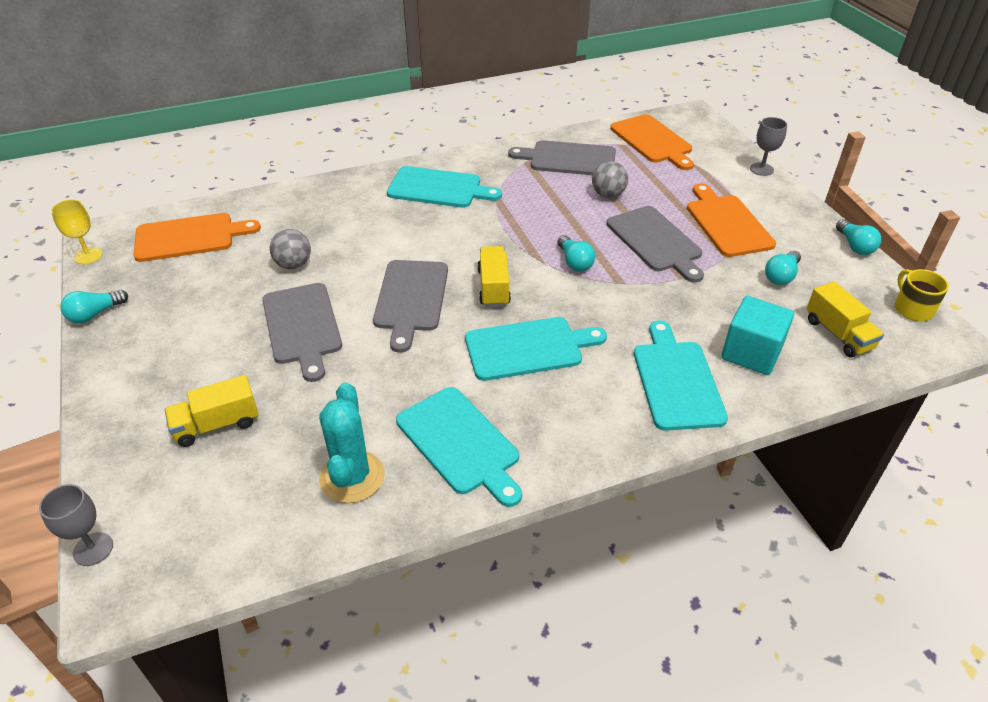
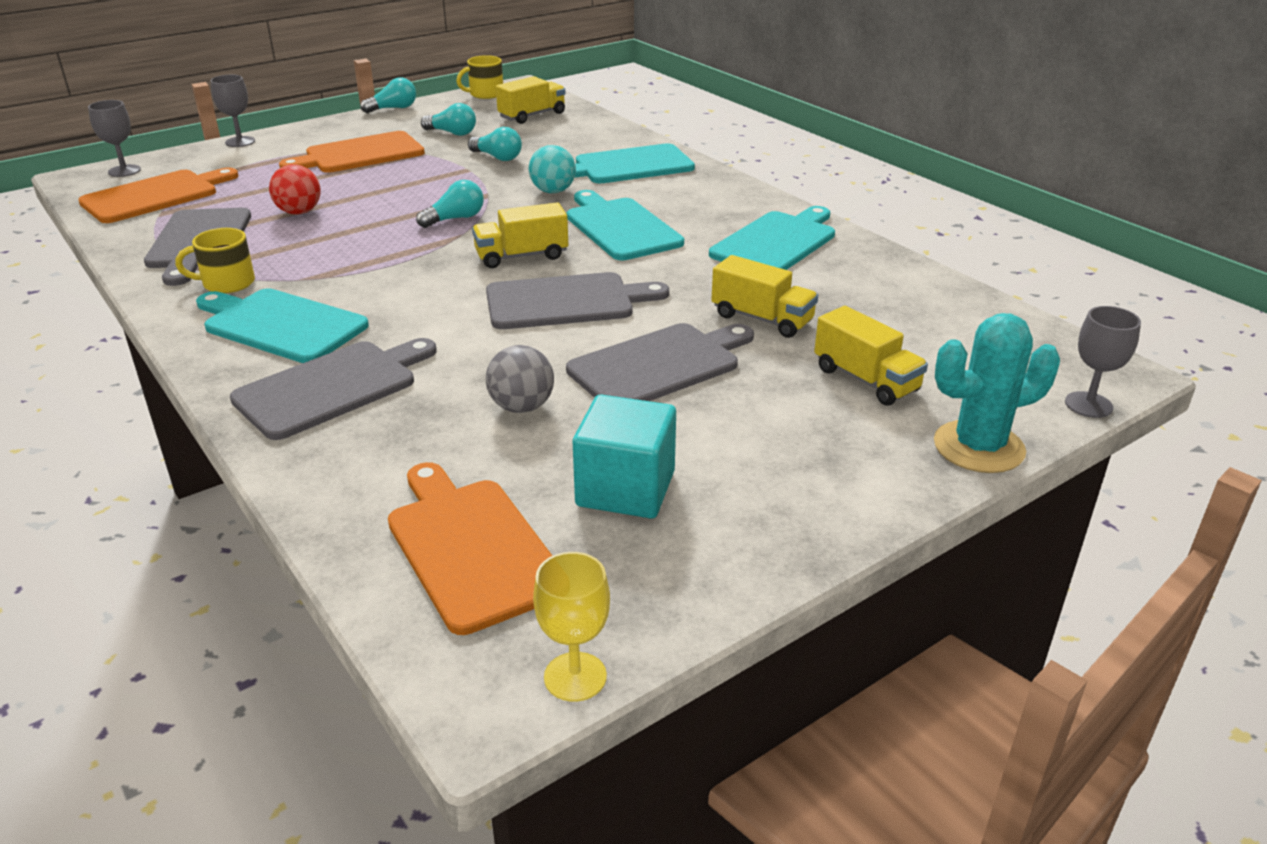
camera: 105 degrees left, 10 degrees down
turquoise light bulb [60,290,128,323] -> turquoise light bulb moved to [468,127,522,161]
turquoise cactus [319,382,385,503] -> turquoise cactus moved to [934,313,1060,473]
turquoise cutting board [387,166,502,208] -> turquoise cutting board turned 60 degrees counterclockwise [196,288,369,363]
grey ball [592,161,628,198] -> red ball [269,164,321,215]
grey cutting board [606,206,704,283] -> grey cutting board moved to [230,338,437,440]
turquoise cube [721,296,794,375] -> turquoise cube moved to [573,394,676,519]
none -> grey goblet [88,100,141,177]
none -> yellow mug [175,228,255,293]
none -> turquoise ball [529,145,576,193]
none -> yellow truck [711,255,818,338]

